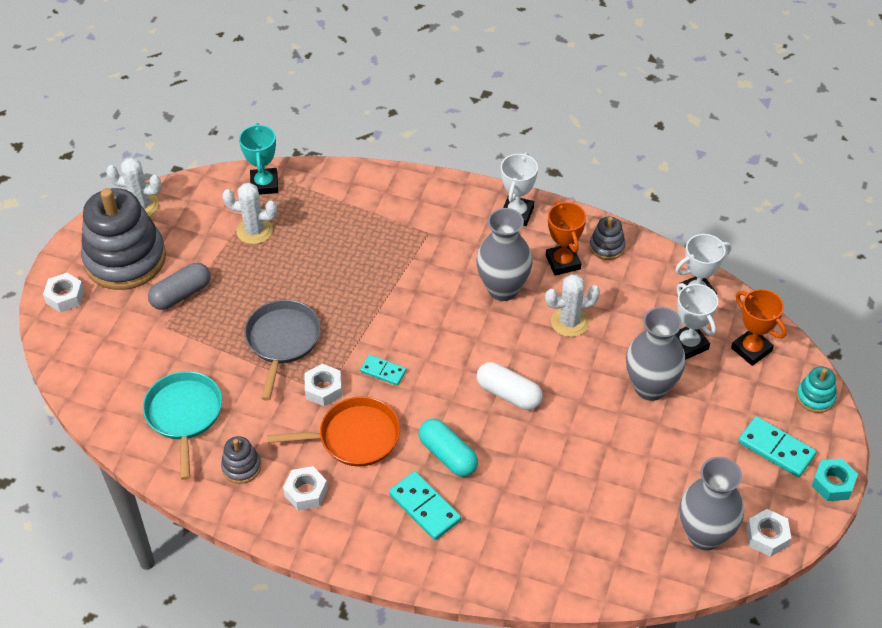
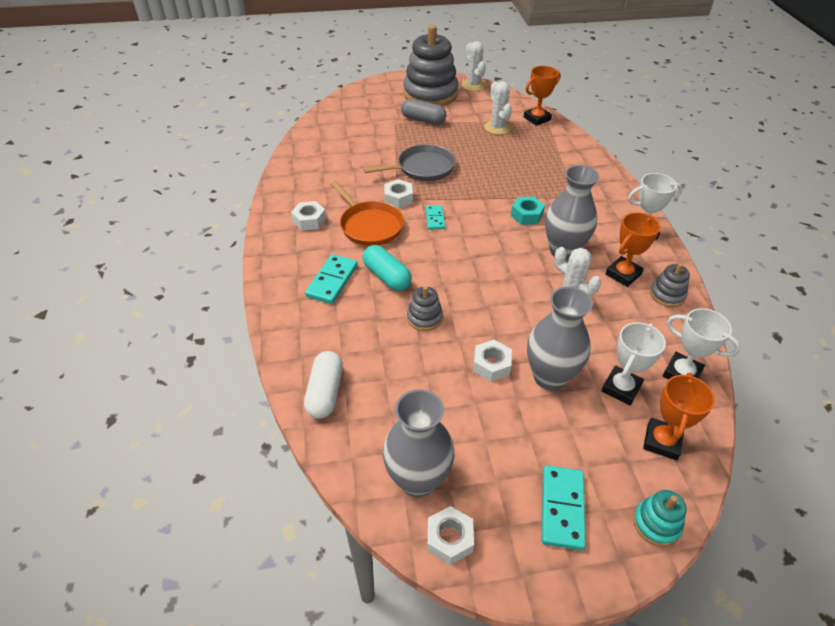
camera: 60 degrees right, 5 degrees down
white nut [43,273,85,313] -> white nut moved to [473,340,512,382]
turquoise pan [143,371,222,480] -> none
grey stacking toy [221,436,261,484] -> grey stacking toy moved to [407,286,443,331]
turquoise trophy [239,123,278,195] -> orange trophy [524,66,561,126]
turquoise capsule [419,419,478,477] -> turquoise capsule turned 60 degrees counterclockwise [363,245,412,291]
white capsule [477,362,543,410] -> white capsule moved to [304,351,343,418]
turquoise nut [812,459,858,501] -> turquoise nut moved to [511,197,545,225]

